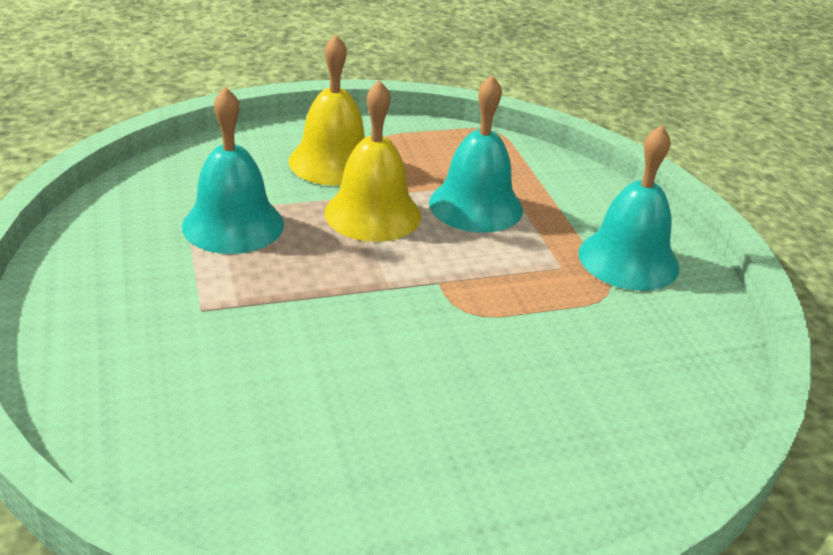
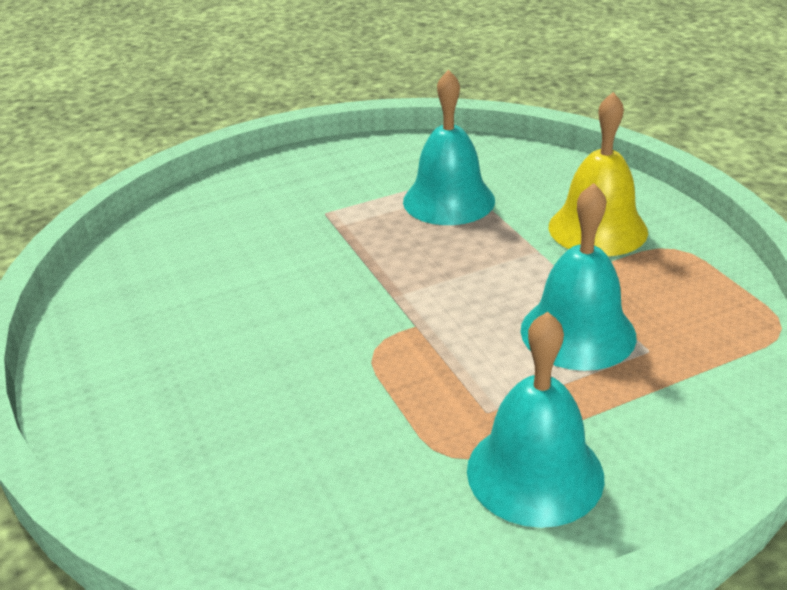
camera: 85 degrees right, 0 degrees up
yellow bell [325,80,421,242] -> none

